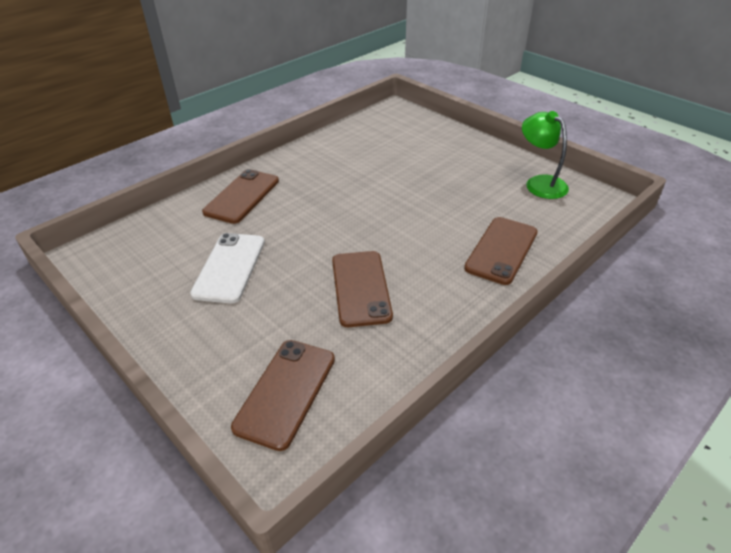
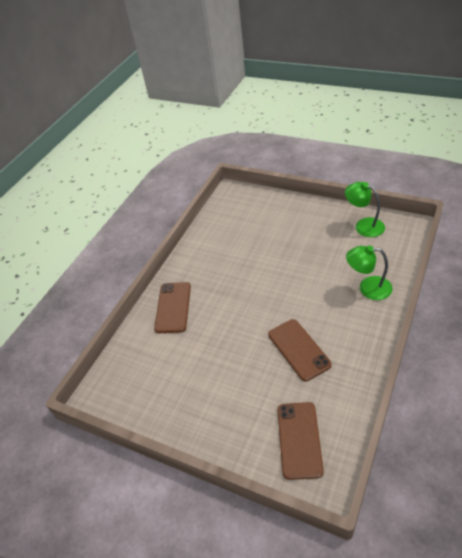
camera: 15 degrees left, 5 degrees up
white phone [190,233,265,303] -> none
brown phone [464,217,538,285] -> green lamp [346,245,393,300]

